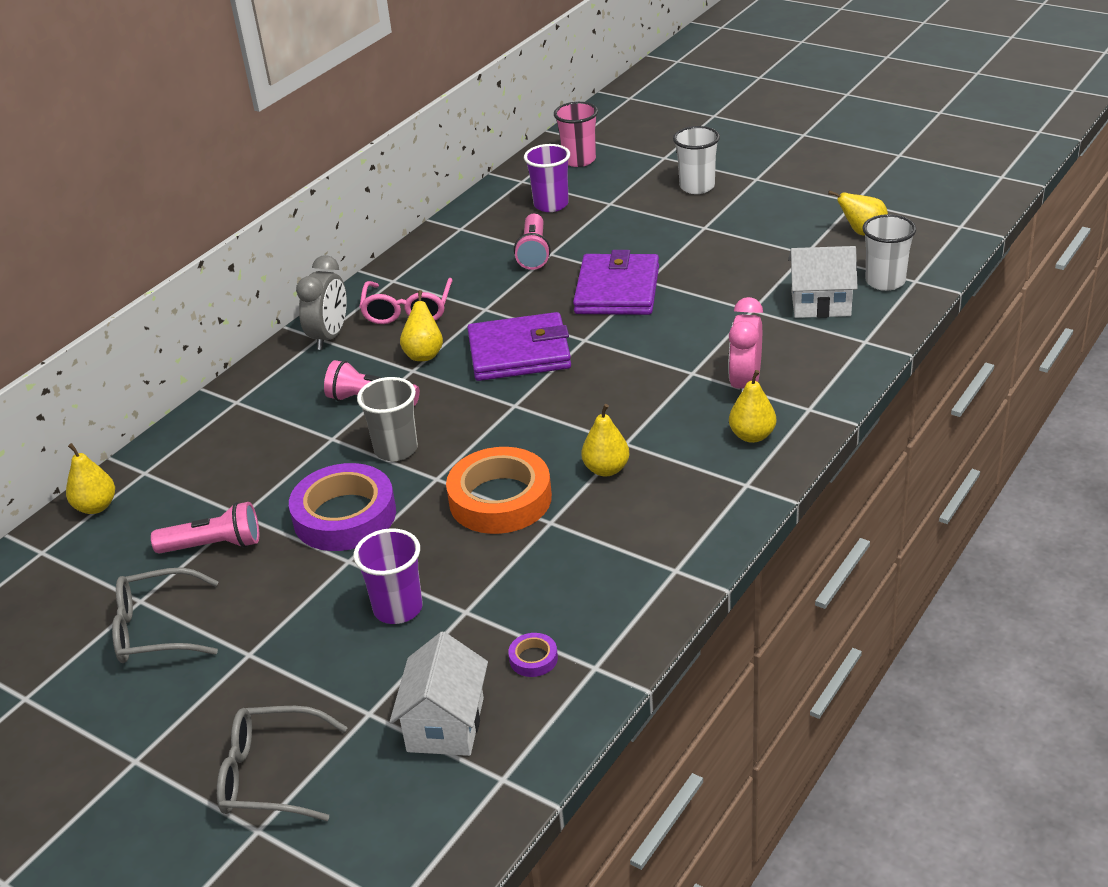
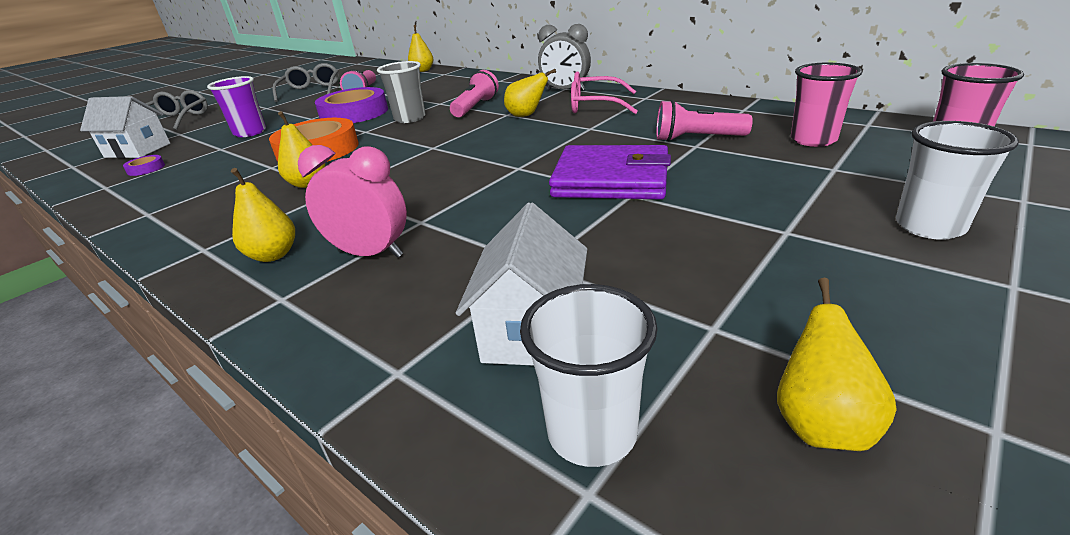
camera: 95 degrees right, 5 degrees down
purple wallet [467,312,571,381] -> none
purple cup [524,144,570,212] -> pink cup [791,62,862,147]

